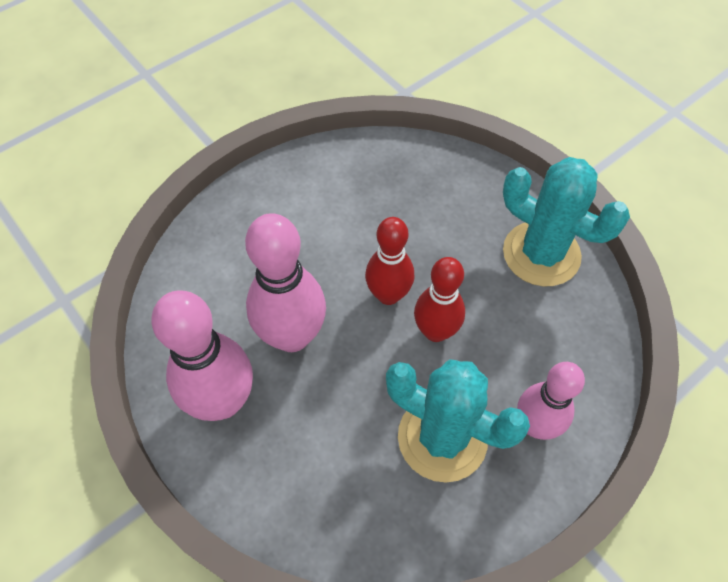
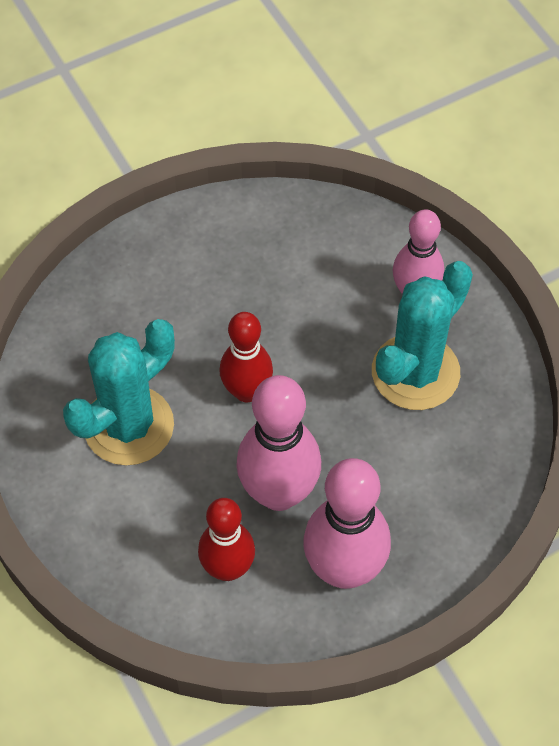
camera: 80 degrees left, 0 degrees up
red bowling pin [414,257,465,342] -> red bowling pin moved to [198,498,255,581]
turquoise cactus [503,157,630,286] -> turquoise cactus moved to [63,319,175,465]

